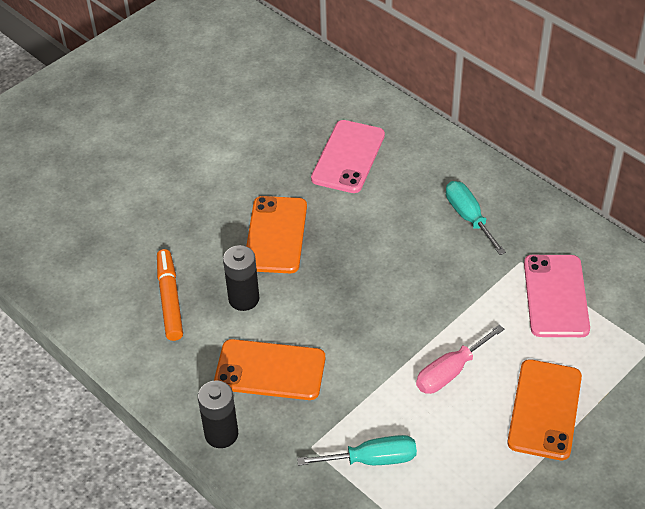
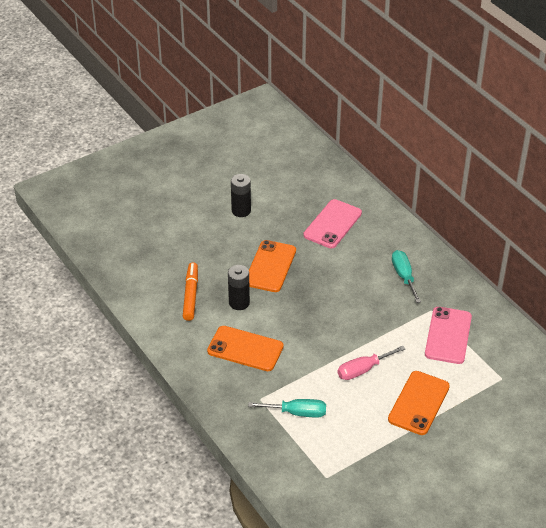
camera: 10 degrees right, 5 degrees down
black battery [198,380,238,448] -> black battery moved to [231,174,251,217]

